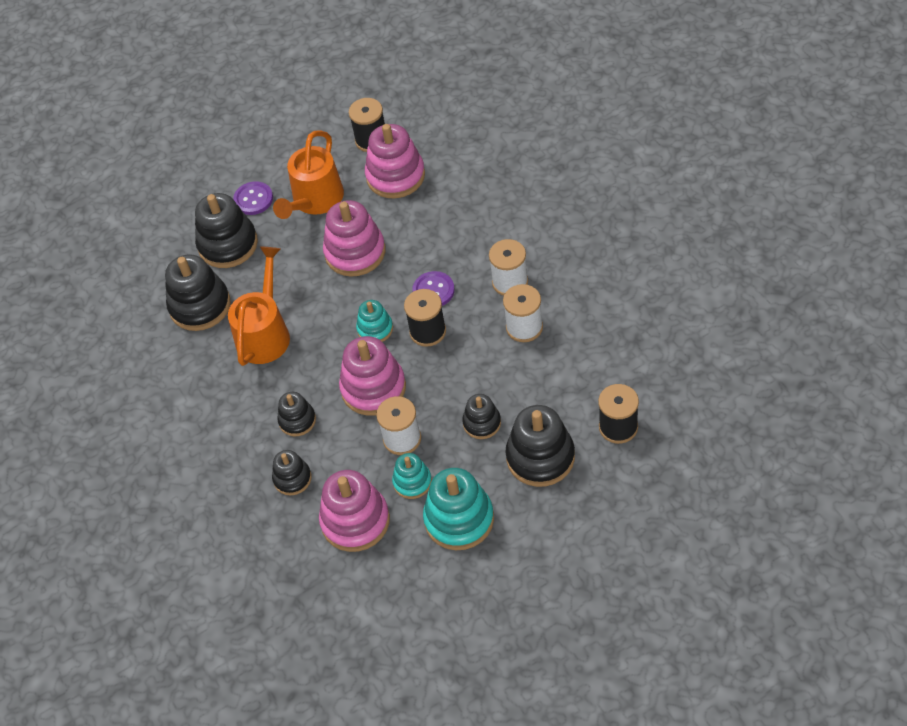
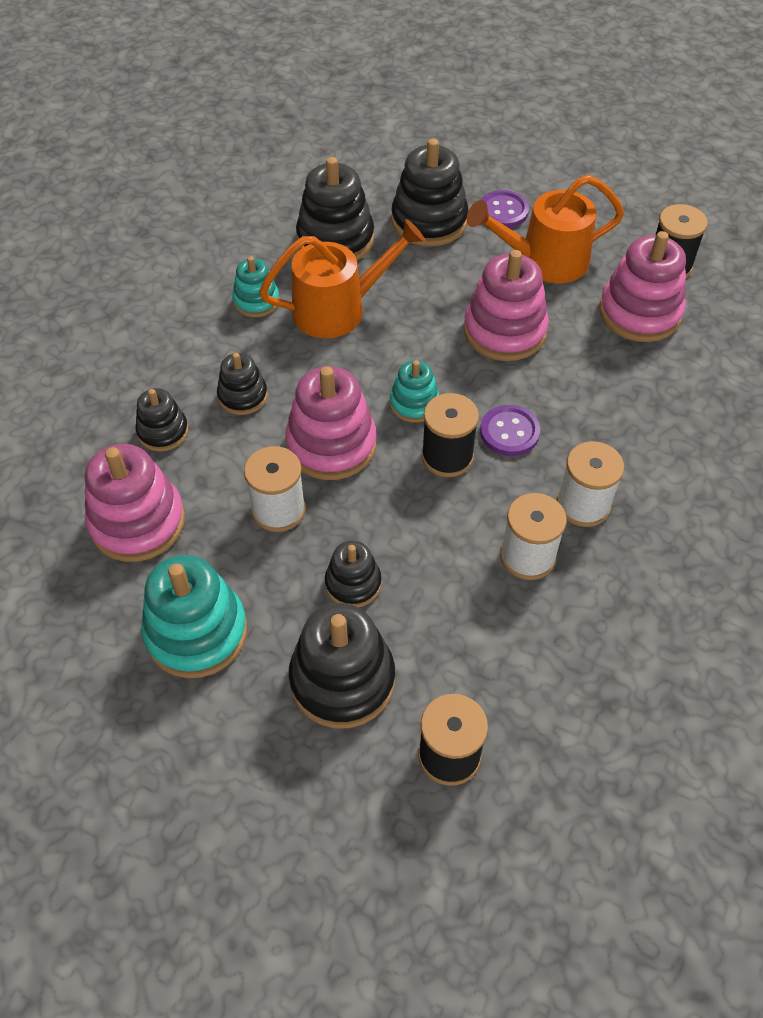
camera: 50 degrees right, 0 degrees up
turquoise stacking toy [392,453,432,499] -> turquoise stacking toy moved to [232,256,280,317]

